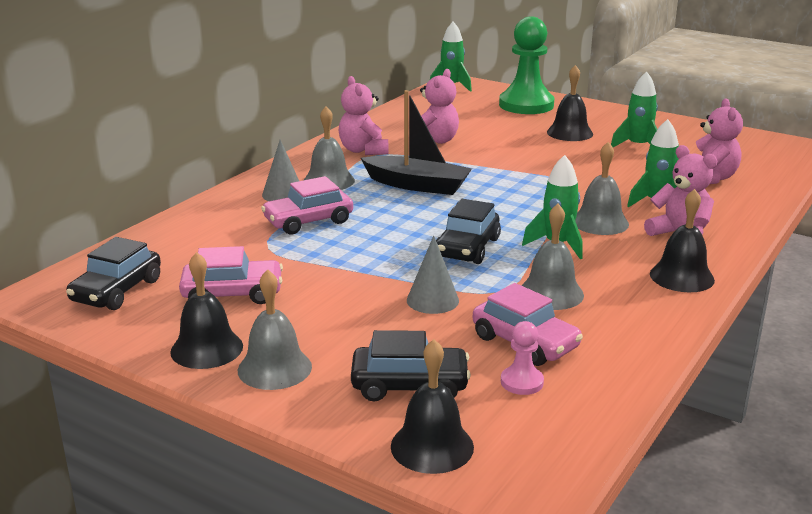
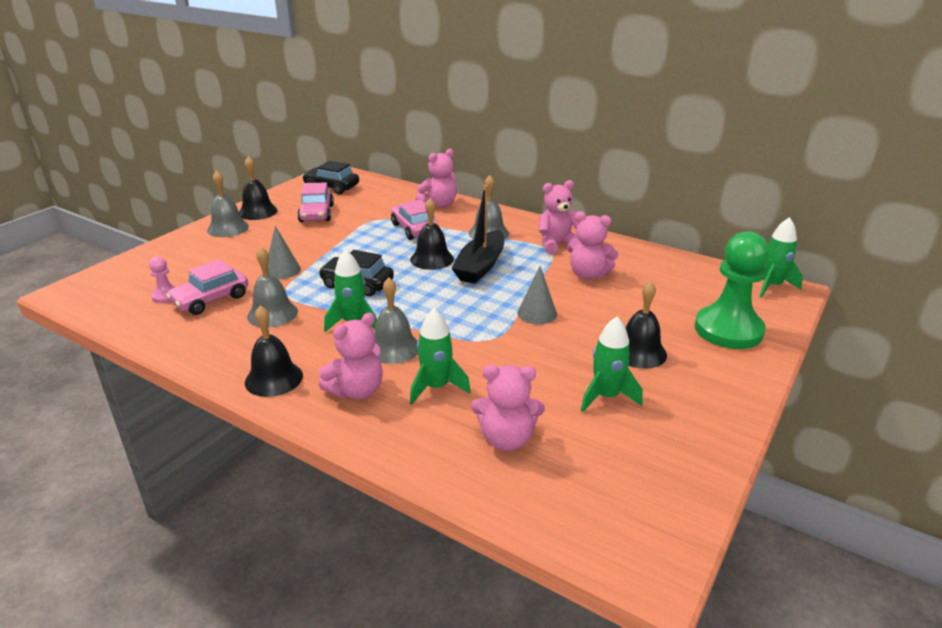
camera: 90 degrees right, 5 degrees up
grey cone [262,140,299,201] -> grey cone moved to [518,266,557,324]
black car [351,330,471,401] -> none
black bell [391,339,474,474] -> black bell moved to [410,198,454,270]
none -> pink teddy bear [415,149,457,208]

